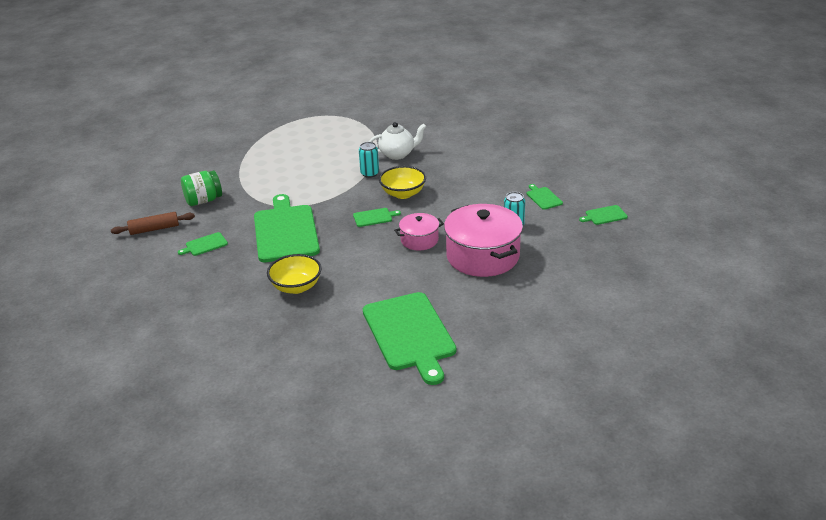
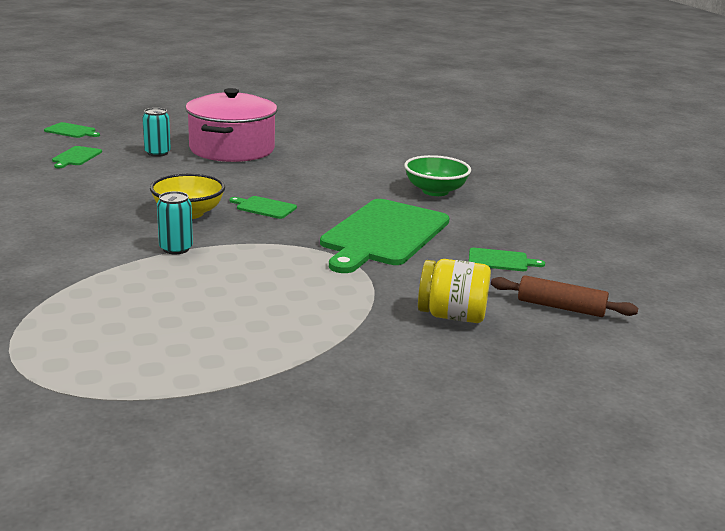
camera: 145 degrees left, 10 degrees down
green jar [181,170,222,206] -> yellow jar [418,259,491,323]
yellow bowl [267,254,322,294] -> green bowl [404,155,471,196]
green cutting board [363,292,456,385] -> none
white teapot [369,122,426,160] -> none
pink pot [394,213,444,250] -> none

